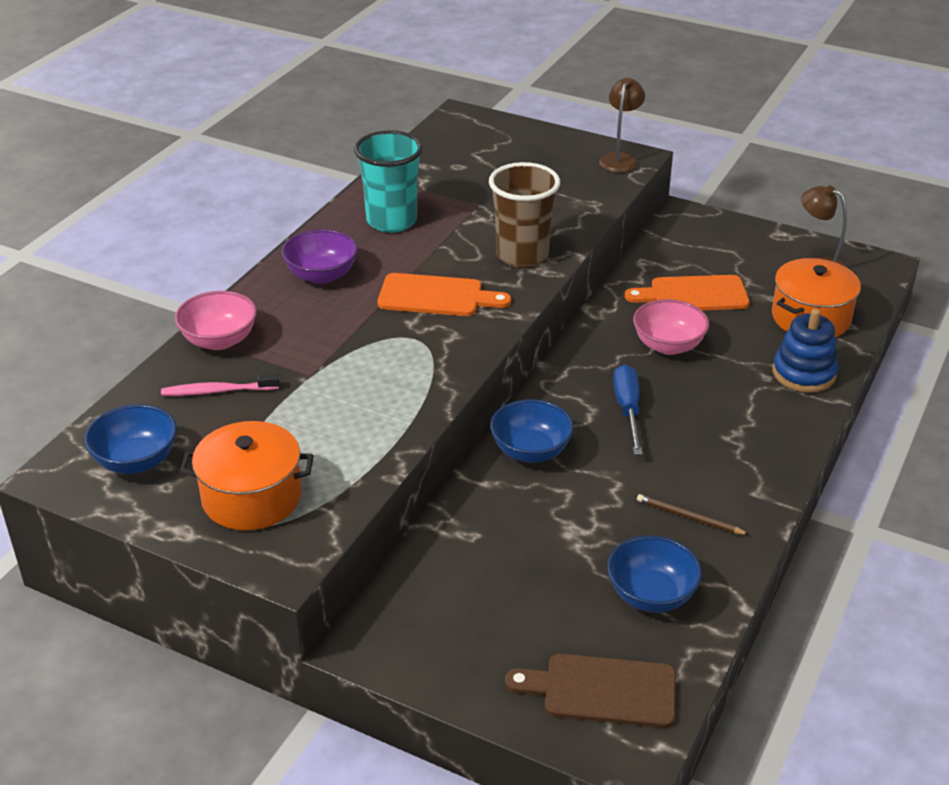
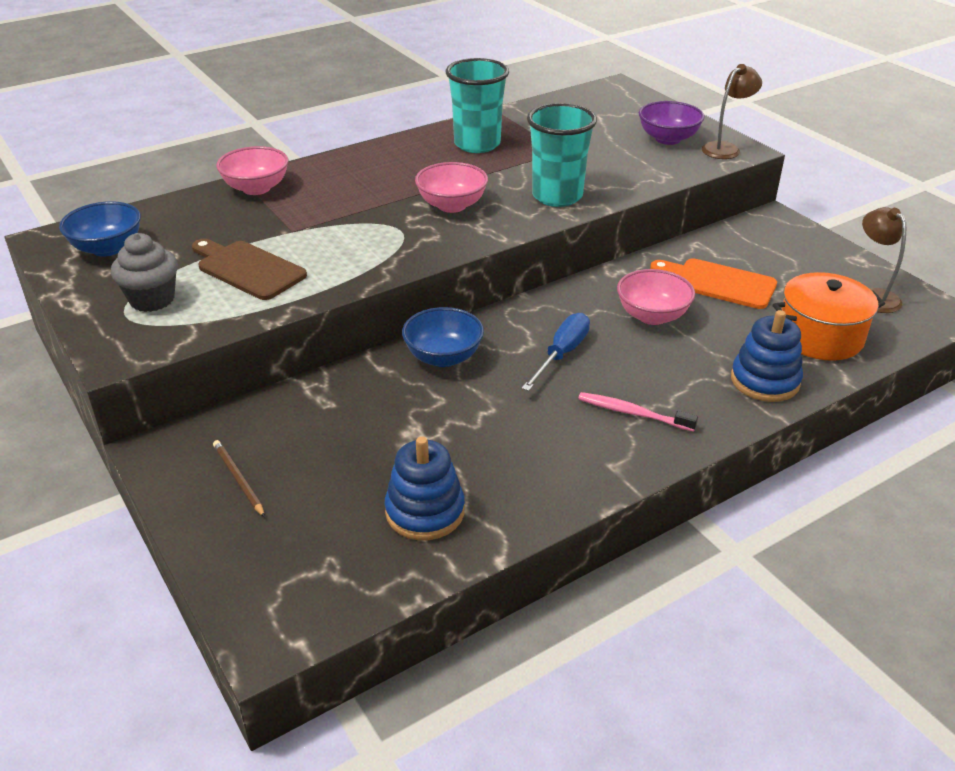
camera: 30 degrees right, 0 degrees up
pink toothbrush [161,374,279,396] -> pink toothbrush moved to [578,392,698,432]
orange pot [180,421,314,531] -> grey cupcake [111,233,178,312]
purple bowl [282,229,358,284] -> purple bowl moved to [639,101,704,145]
orange cutting board [378,273,511,316] -> pink bowl [415,162,488,213]
brown cup [489,162,560,268] -> turquoise cup [527,103,597,207]
brown cutting board [505,654,676,728] -> brown cutting board moved to [192,239,307,300]
blue bowl [607,536,702,613] -> blue stacking toy [385,436,465,540]
brown pencil [637,494,749,535] -> brown pencil moved to [213,440,265,517]

